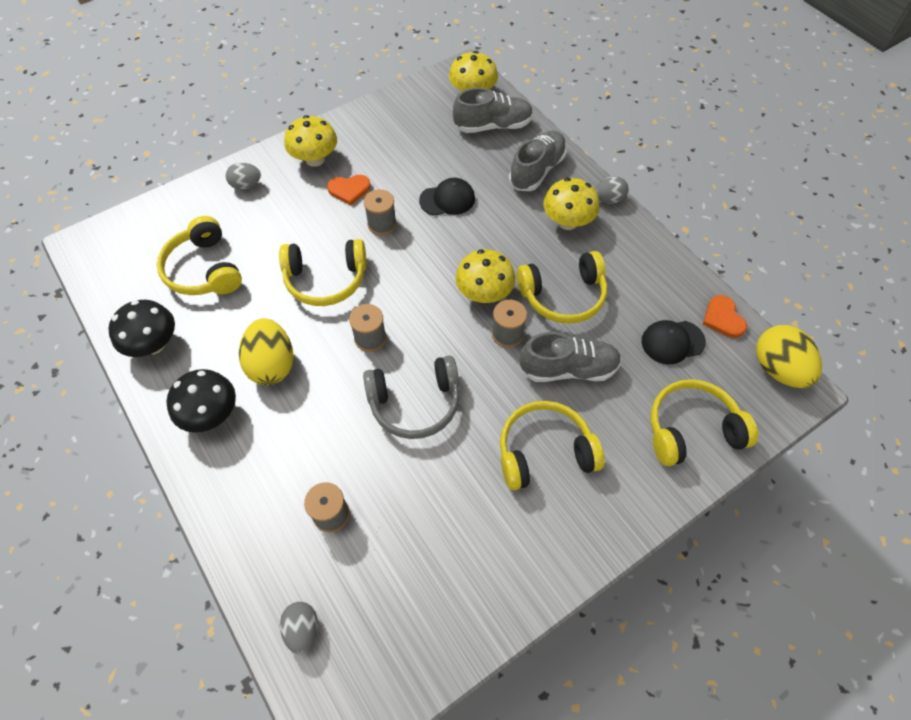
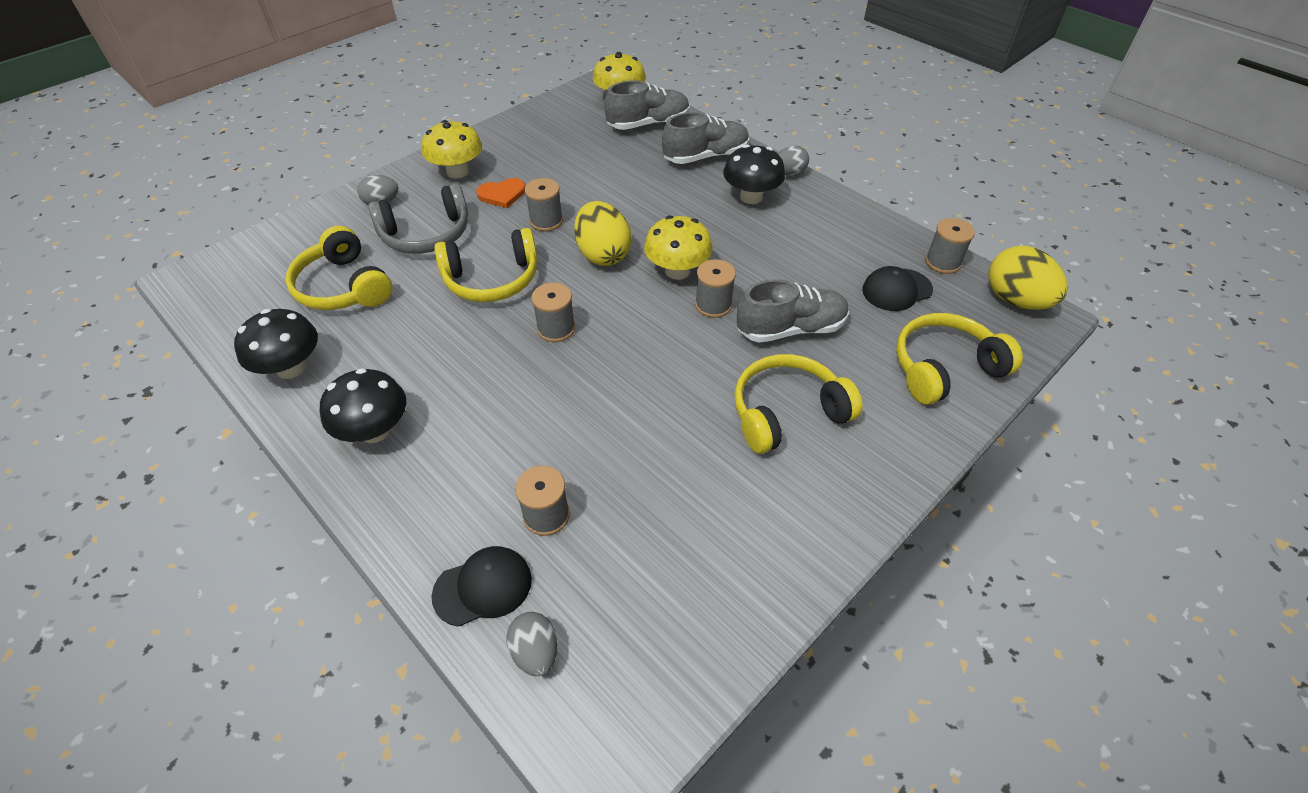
camera: 10 degrees left, 10 degrees down
yellow egg [239,318,294,385] -> yellow egg moved to [574,201,631,266]
grey headphones [363,356,460,439] -> grey headphones moved to [368,184,468,254]
black cap [419,178,475,216] -> black cap moved to [432,546,532,627]
grey shoe [509,130,567,191] -> grey shoe turned 45 degrees clockwise [662,112,749,164]
yellow headphones [517,251,607,324] -> none
yellow mushroom [543,178,600,230] -> black mushroom [723,145,785,204]
orange heart [703,295,747,338] -> grey spool [925,218,975,274]

